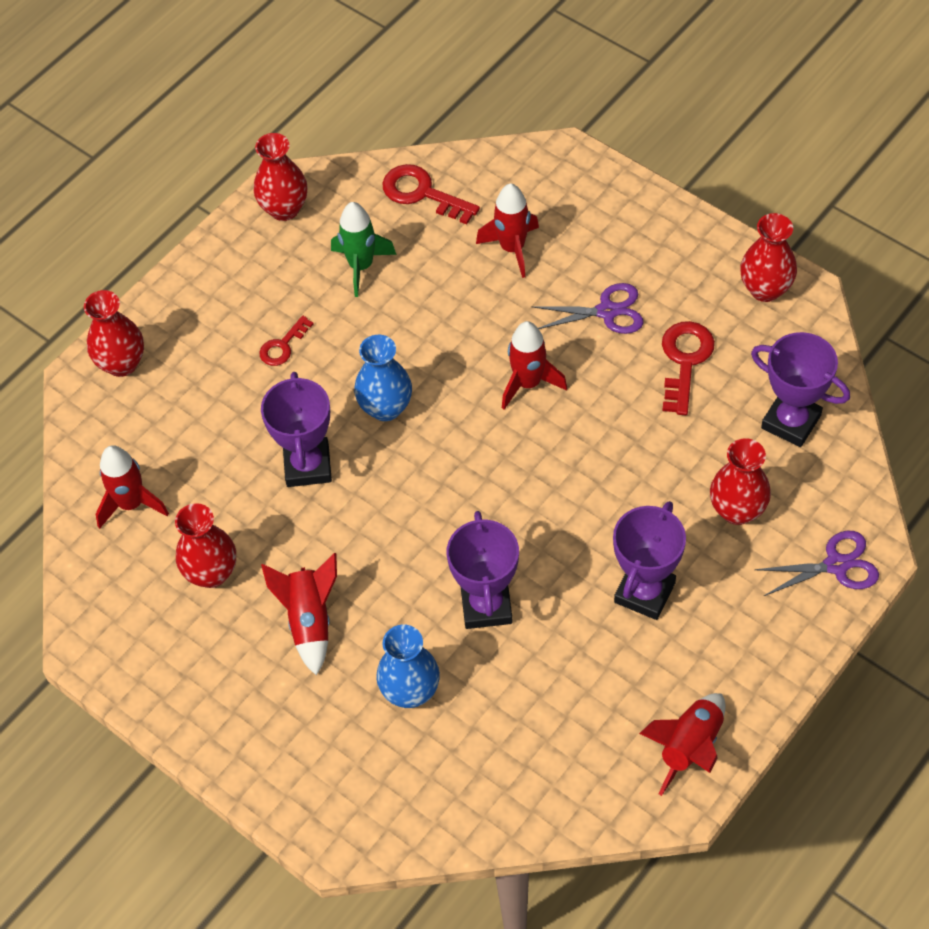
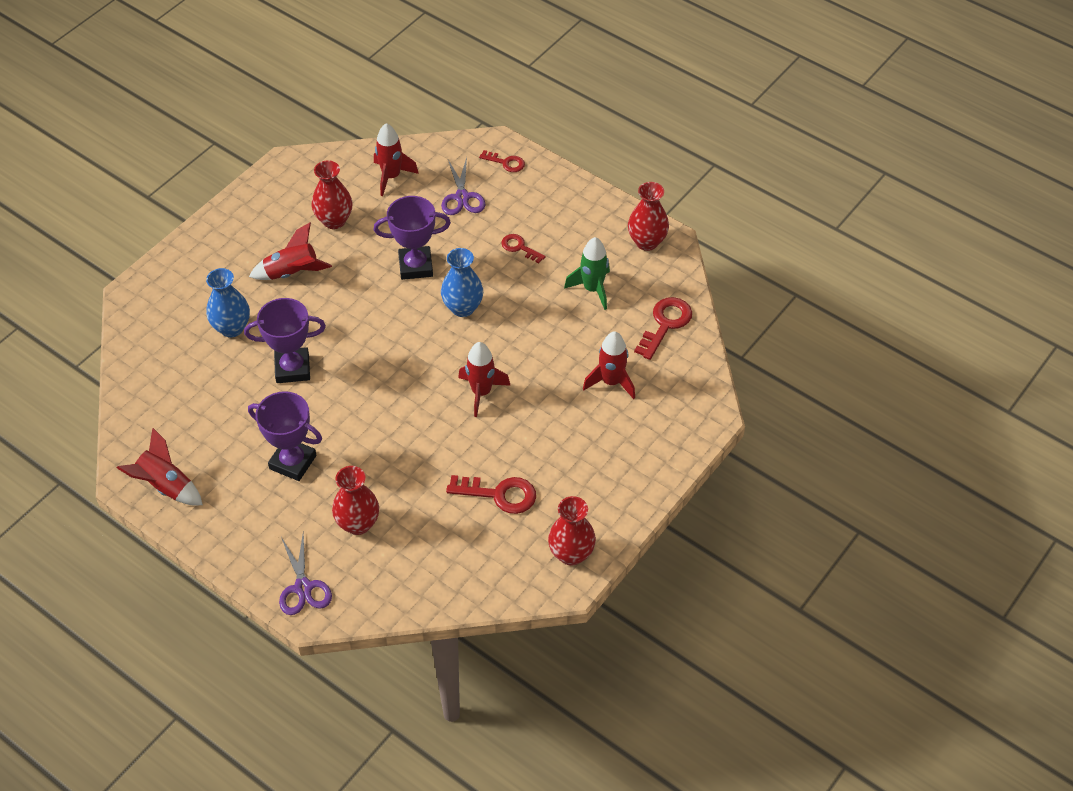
camera: 85 degrees right, 5 degrees down
red vase [84,290,144,377] -> red key [479,150,525,172]
purple scissors [531,283,644,334] -> purple scissors moved to [441,157,485,215]
purple trophy [751,332,850,447] -> none

